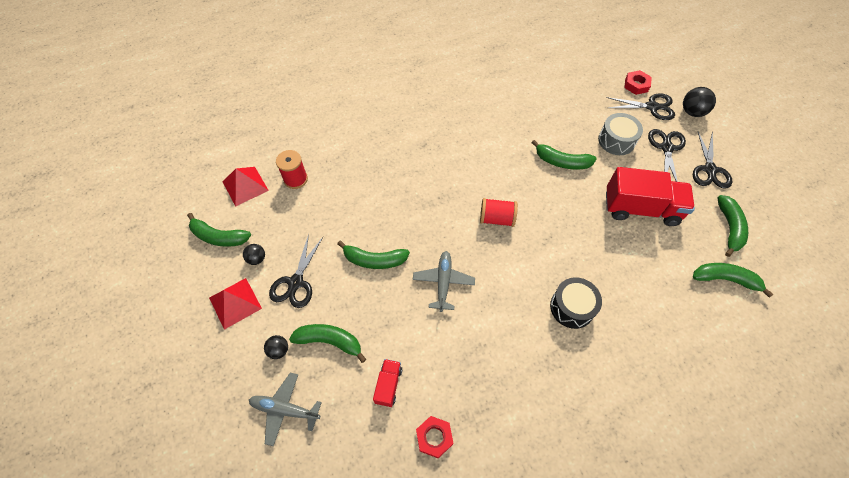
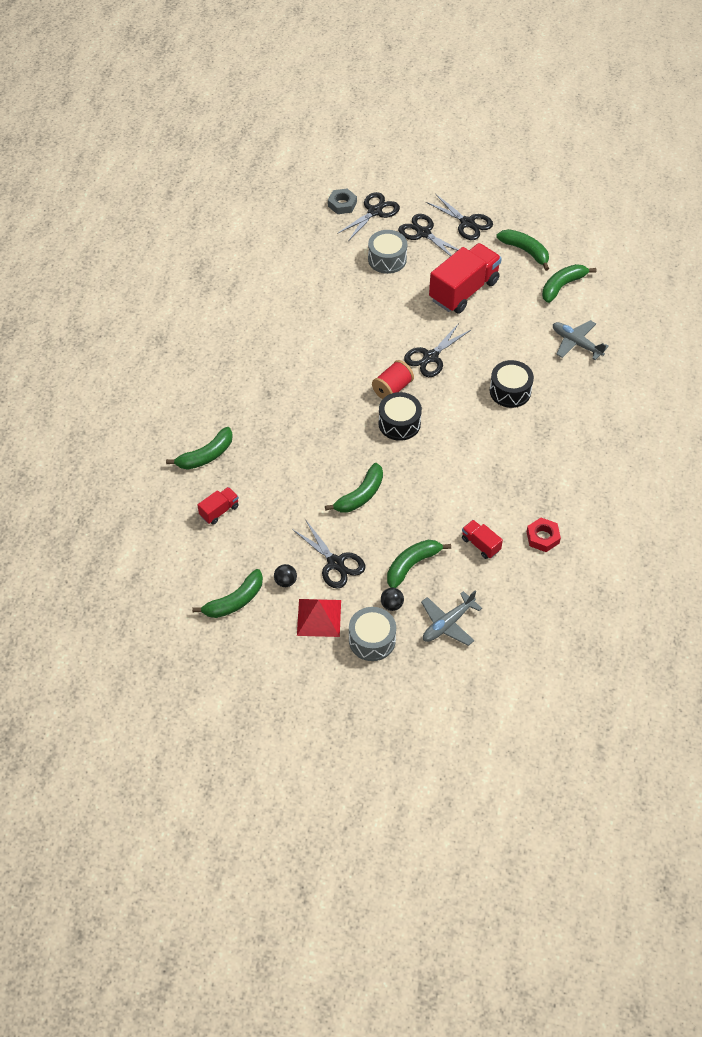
camera: 55 degrees left, 5 degrees down
red pyramid [223,167,269,206] -> none
red spool [276,150,308,189] -> red truck [197,487,239,525]
grey plane [413,251,475,312] -> grey plane moved to [553,320,609,360]
green banana [531,140,597,170] -> green banana moved to [166,427,233,469]
red nut [624,70,652,95] -> grey nut [328,188,357,214]
black ball [683,87,716,117] -> none
none -> grey drum [349,607,396,661]
none -> black drum [378,392,422,441]
none -> black scissors [404,323,471,377]

